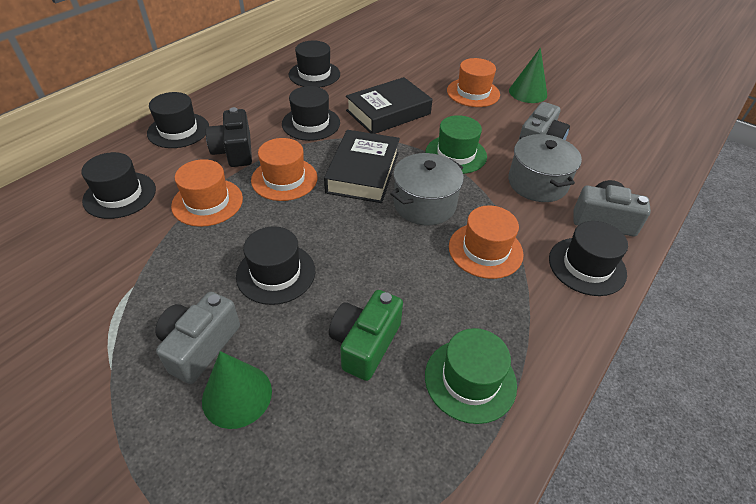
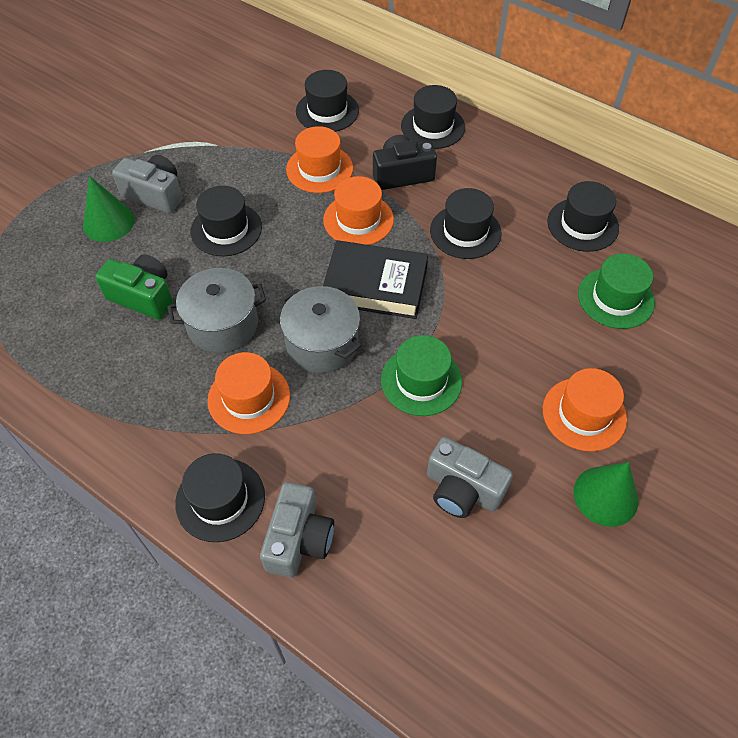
camera: 90 degrees right, 10 degrees up
black book [346,77,433,134] -> none
green hat [425,328,517,424] -> green hat moved to [578,254,655,329]
grey pot [508,134,582,202] -> grey pot moved to [167,268,266,353]

